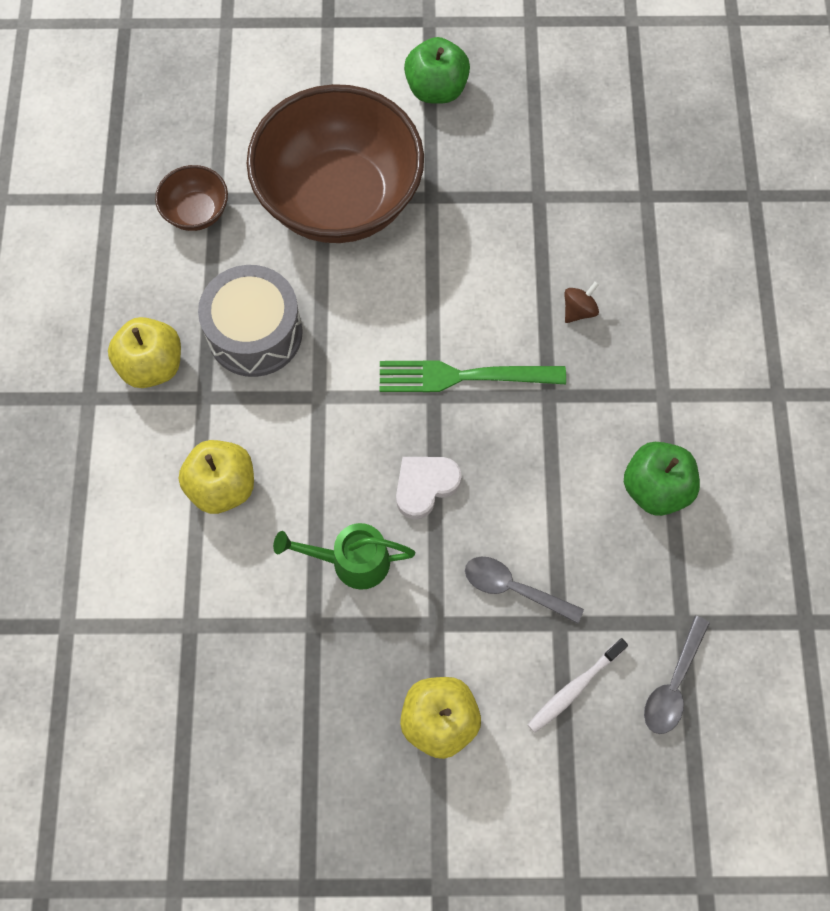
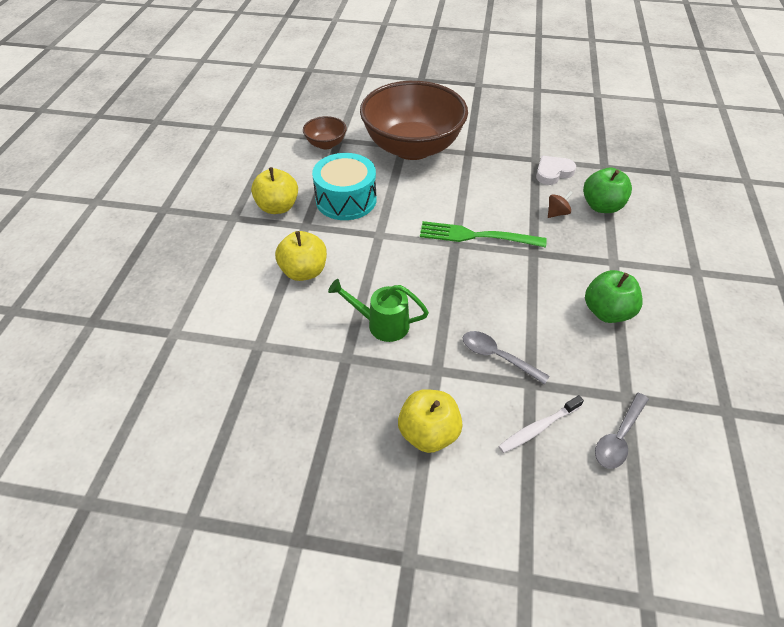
camera: 10 degrees right, 20 degrees down
grey drum [198,265,303,377] -> turquoise drum [312,153,377,220]
white heart [396,457,462,519] -> white heart moved to [536,156,576,185]
green apple [404,37,470,104] -> green apple moved to [583,168,632,213]

